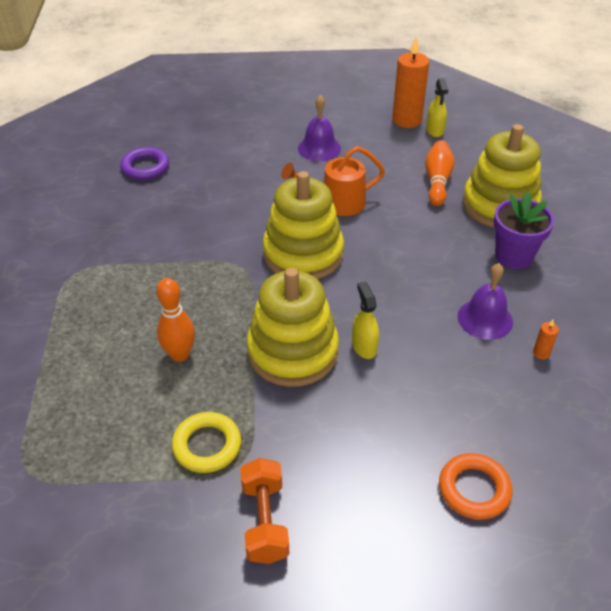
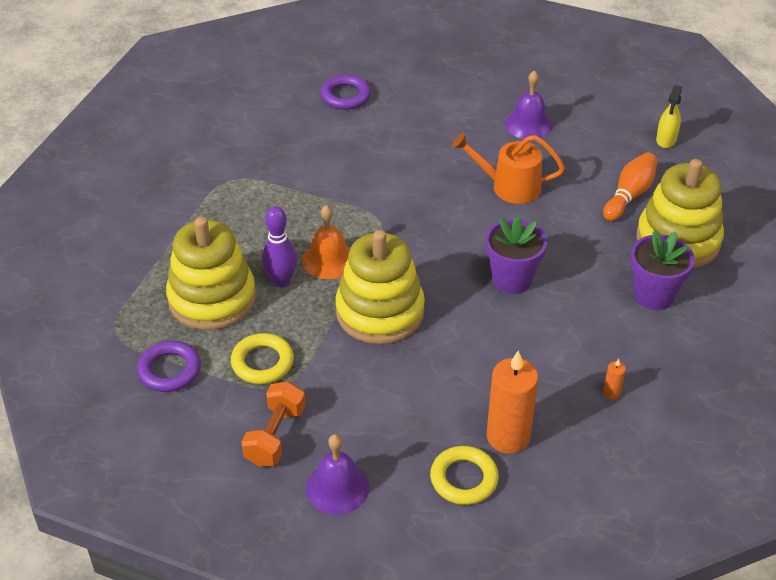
camera: 25 degrees right, 0 degrees up
orange bowling pin [156,278,195,362] -> purple bowling pin [262,206,297,287]
yellow stacking toy [263,171,344,279] -> yellow stacking toy moved to [166,217,256,330]
yellow spray bottle [352,282,379,359] -> none
orange candle [392,36,429,128] -> orange candle moved to [487,350,539,454]
orange ring [439,453,512,520] -> yellow ring [430,446,499,505]
purple bell [457,263,513,340] -> purple bell moved to [306,434,369,515]
none -> purple ring [137,341,201,392]
none -> orange bell [302,205,350,279]
none -> purple flower pot [485,216,547,294]

